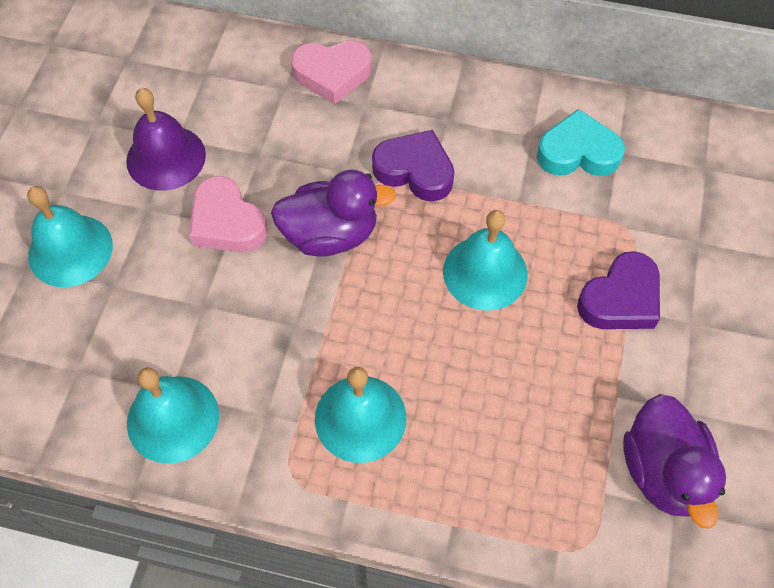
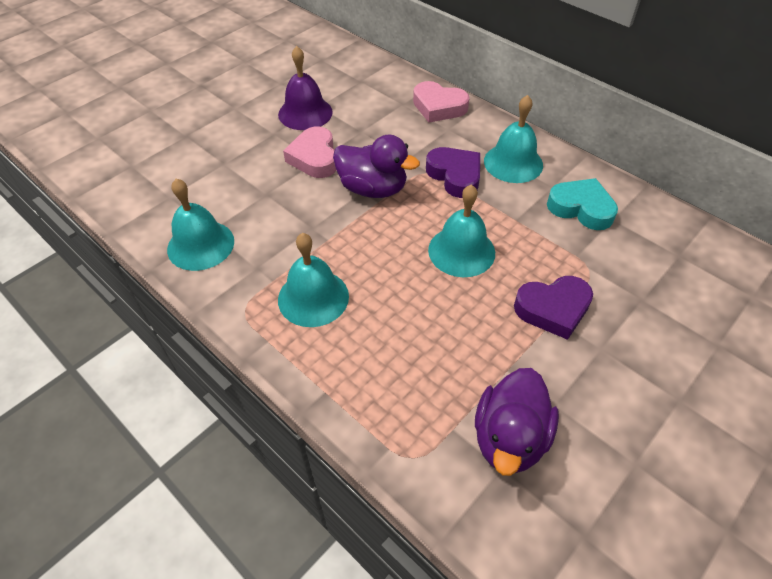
camera: 30 degrees right, 10 degrees down
turquoise bell [27,186,113,287] -> turquoise bell moved to [484,95,543,183]

